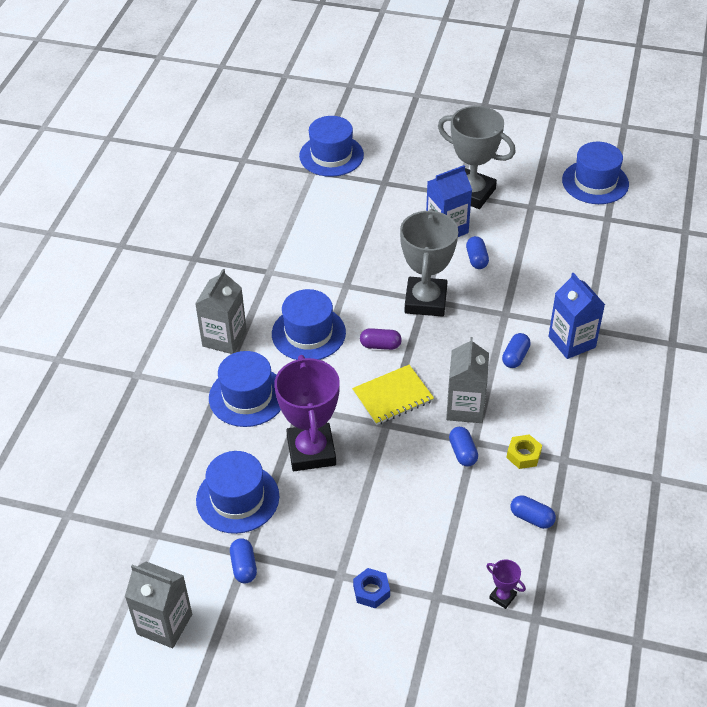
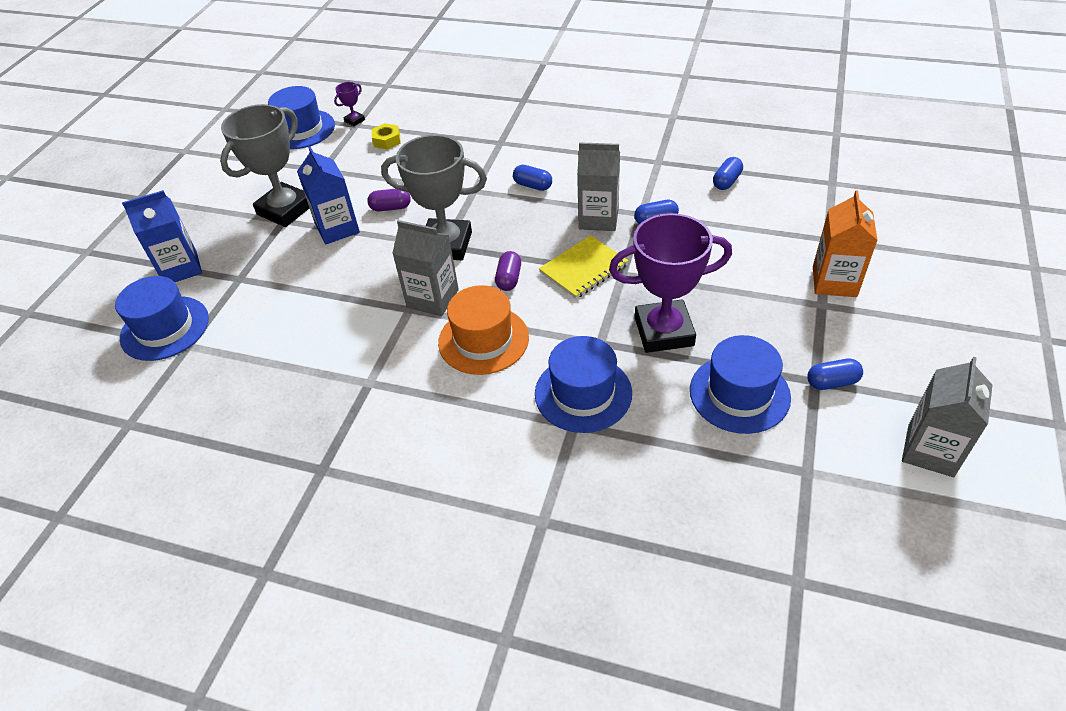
camera: 85 degrees left, 0 degrees up
grey carton [195,269,247,354] -> grey carton moved to [392,220,459,316]
blue hat [272,289,346,360] -> orange hat [438,285,529,375]
yellow notebook [352,365,434,425] -> yellow notebook turned 75 degrees clockwise [539,235,629,299]
blue nut [353,568,390,609] -> orange carton [813,190,878,297]
blue capsule [466,236,489,269] -> purple capsule [367,189,411,211]
purple trophy [486,559,526,609] -> purple trophy moved to [334,82,365,126]
yellow nut [507,434,542,469] -> yellow nut moved to [372,123,401,150]
blue carton [548,272,605,359] -> blue carton moved to [122,190,202,282]

